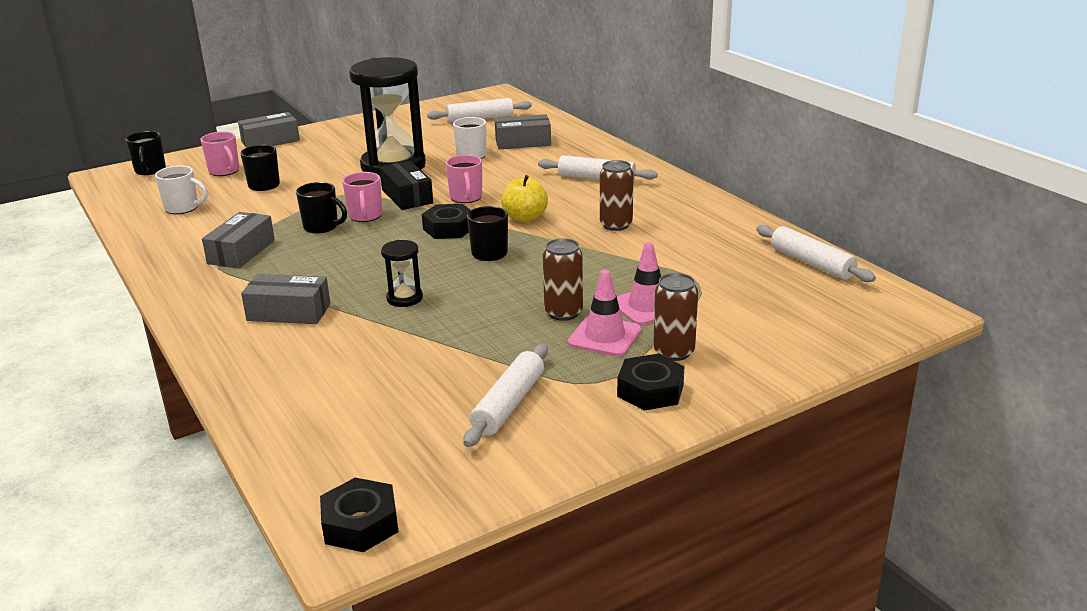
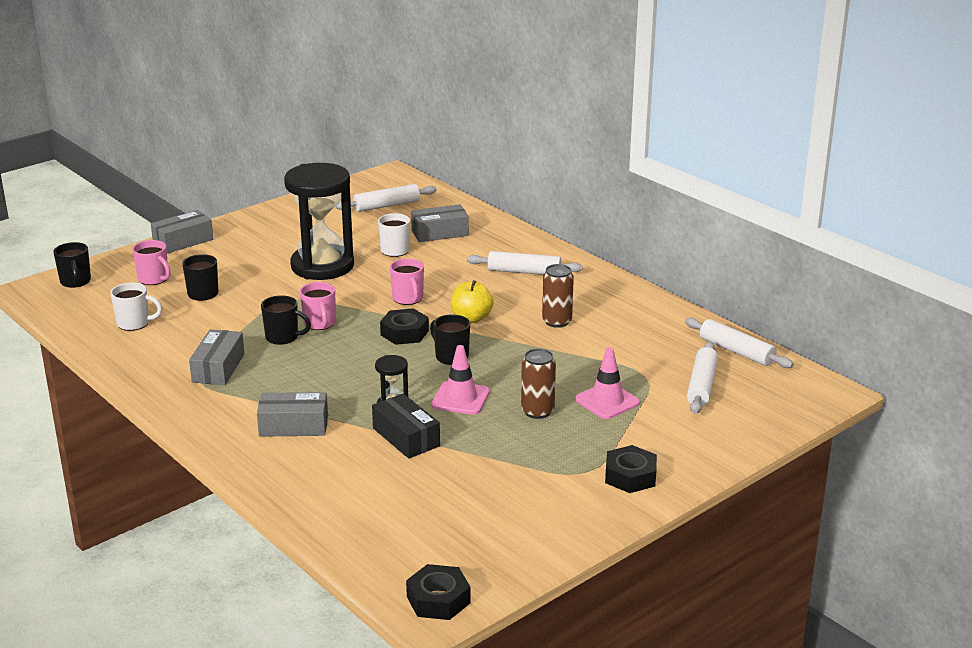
camera: 10 degrees left, 0 degrees up
black box [379,161,433,210] -> black box moved to [372,394,440,459]
white rolling pin [463,344,548,447] -> white rolling pin moved to [687,342,718,414]
pink traffic cone [568,270,642,357] -> pink traffic cone moved to [431,345,490,415]
brown can [653,273,698,361] -> none

